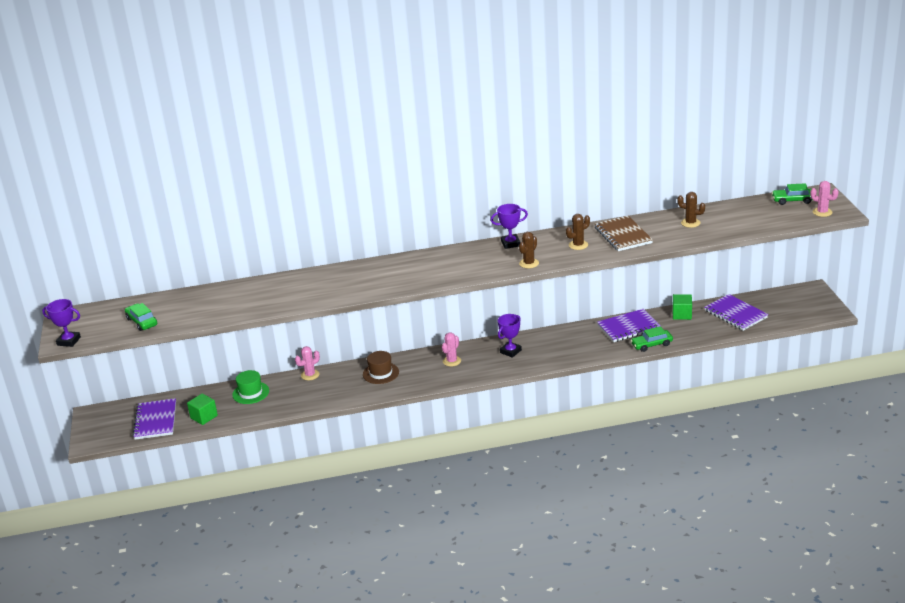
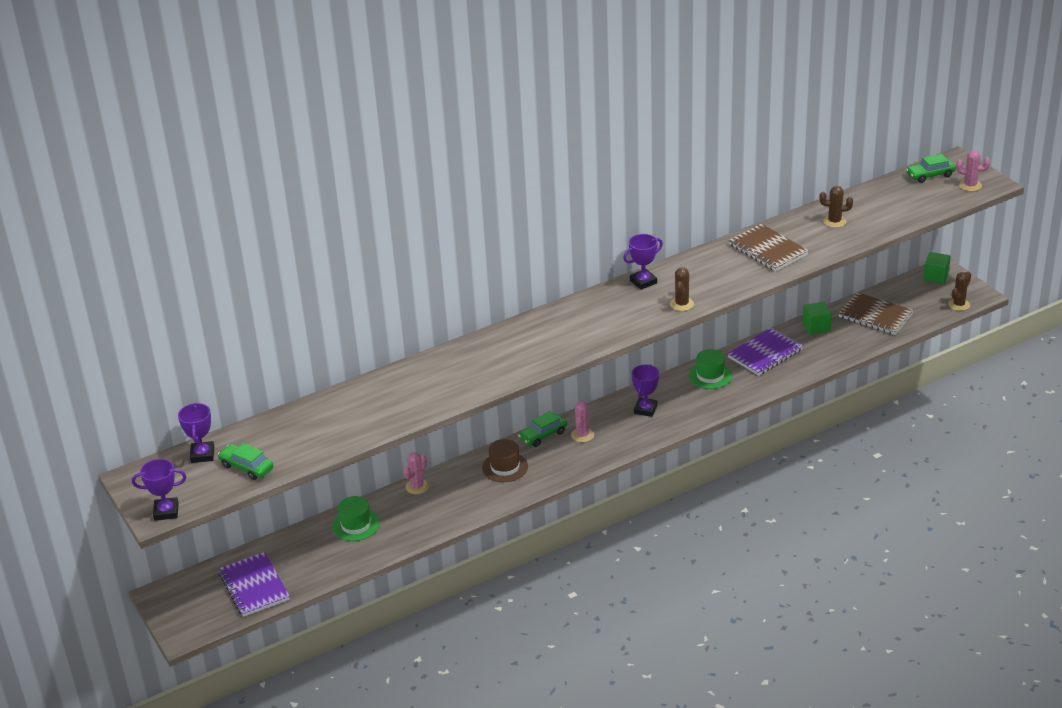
camera: 20 degrees left, 5 degrees up
green cube [187,393,218,425] -> green cube moved to [923,252,951,284]
brown cactus [566,214,590,250] -> brown cactus moved to [948,271,971,311]
green car [630,326,673,352] -> green car moved to [518,411,567,447]
purple notebook [704,294,768,331] -> brown notebook [838,292,914,335]
none -> purple trophy [178,403,214,463]
none -> green hat [689,349,732,389]

